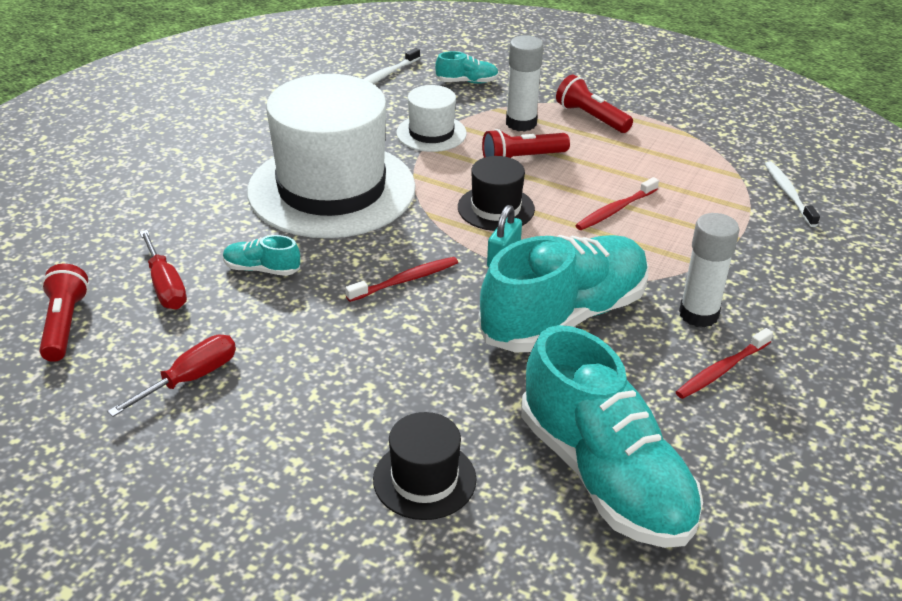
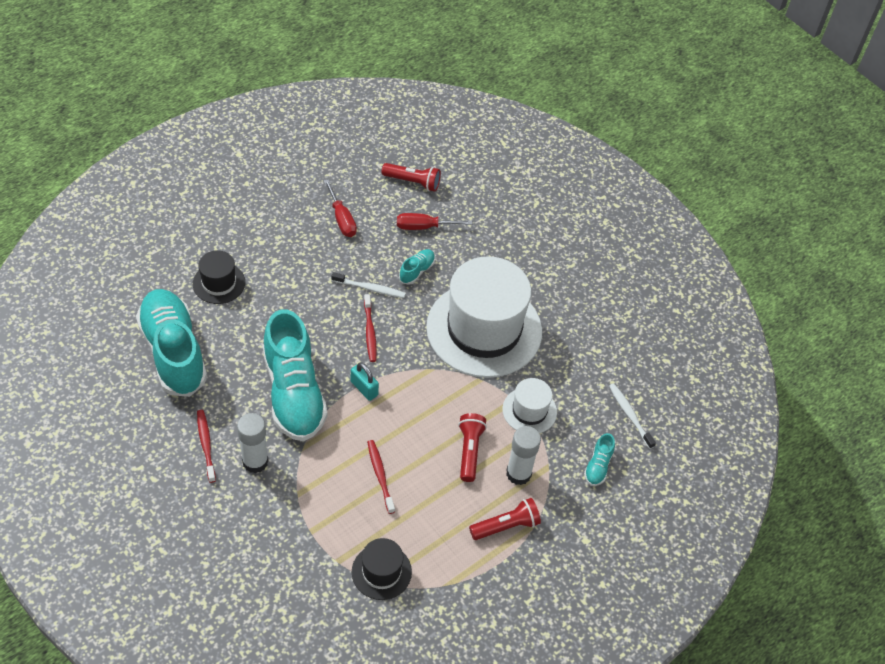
camera: 110 degrees right, 15 degrees up
black hat [458,156,535,231] -> black hat moved to [352,538,412,600]
turquoise shoe [521,325,703,548] -> turquoise shoe turned 75 degrees clockwise [136,289,207,397]
white toothbrush [765,161,820,227] -> white toothbrush moved to [331,272,406,298]

